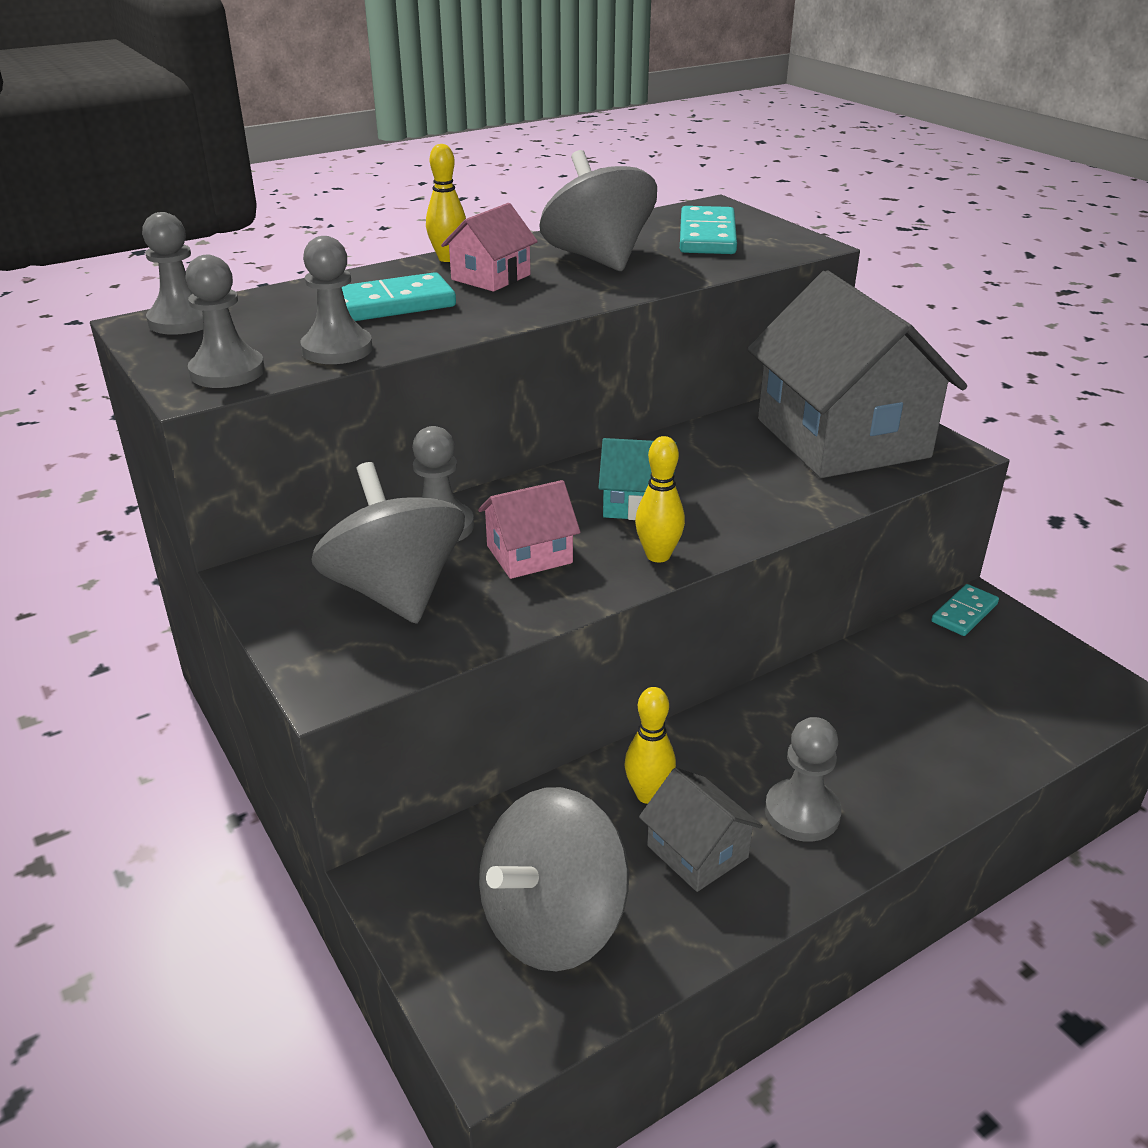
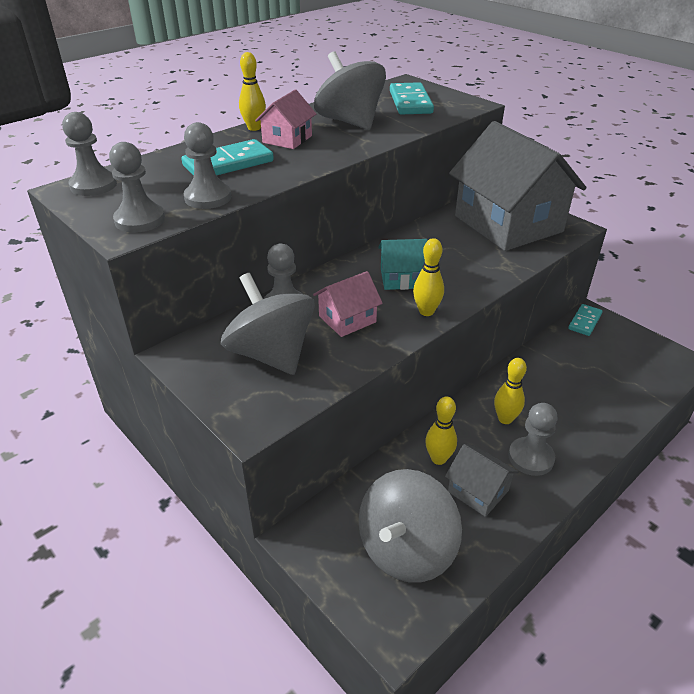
camera: 10 degrees left, 5 degrees up
none -> yellow bowling pin [494,358,527,424]

